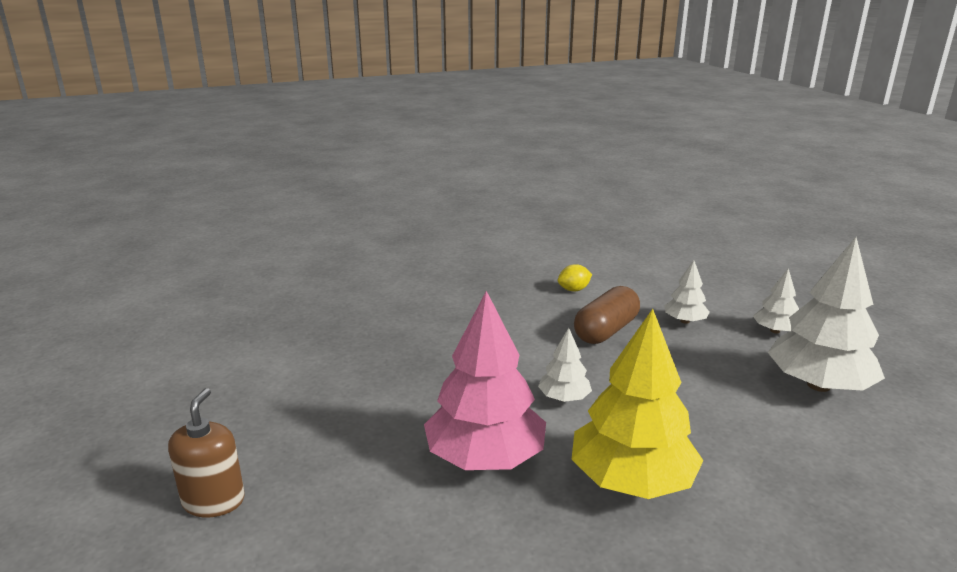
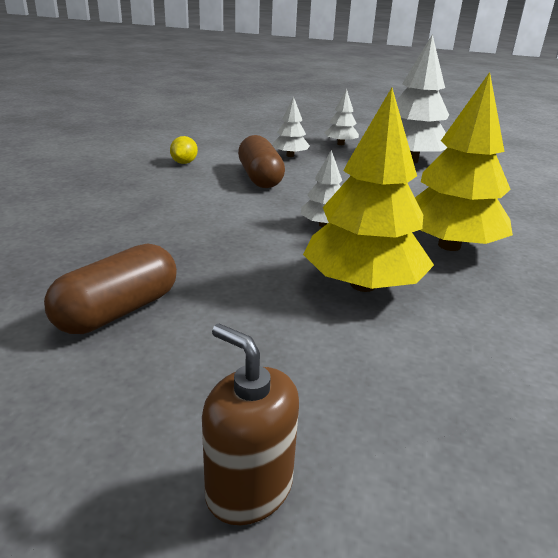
camera: 55 degrees left, 5 degrees up
pink tree [424,291,546,470] -> yellow tree [303,88,434,292]
none -> brown capsule [44,243,177,334]

